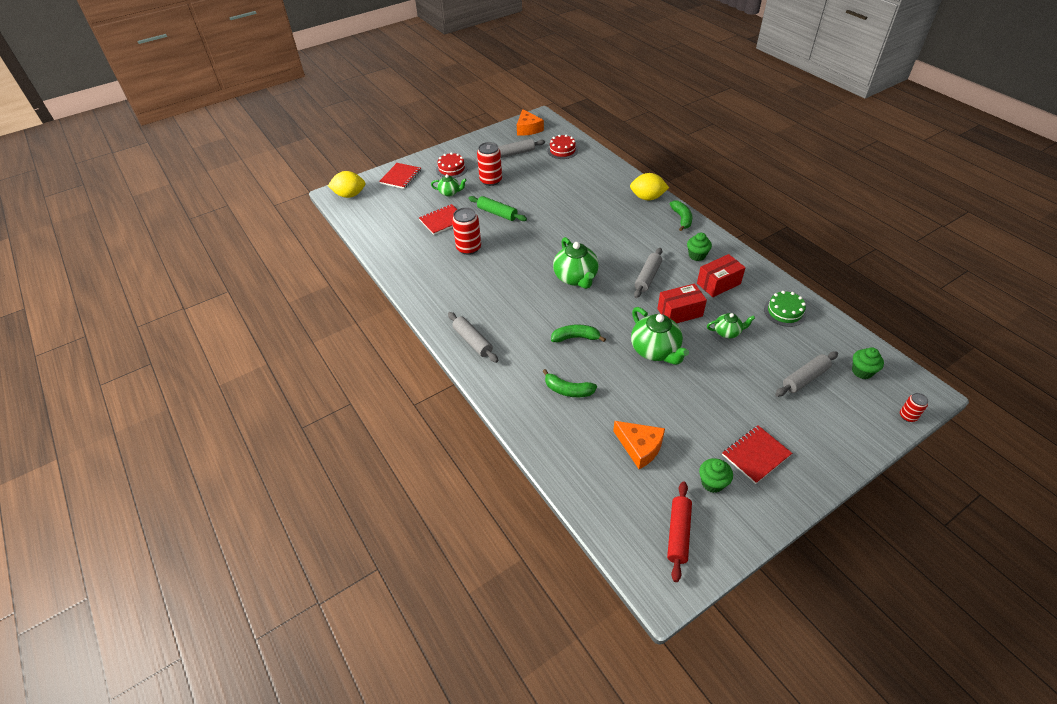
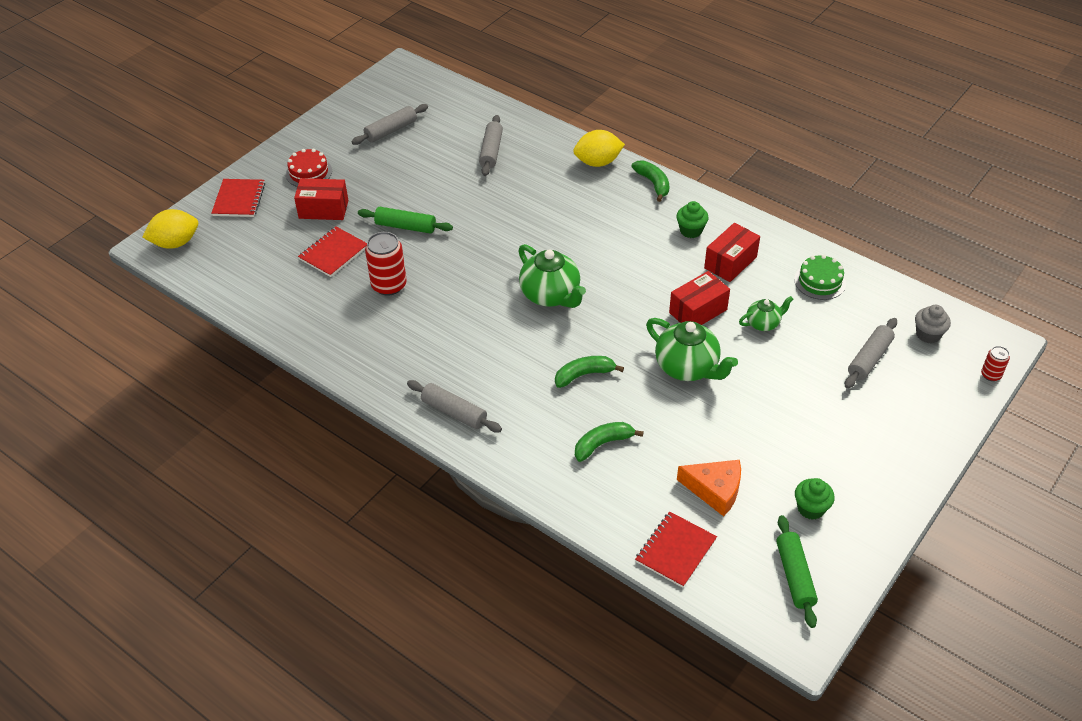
camera: 20 degrees left, 0 degrees up
green teapot [431,174,467,197] -> red box [294,178,348,220]
red can [477,142,502,186] -> none
orange cheese [517,109,544,136] -> none
green banana [542,369,597,397] -> green banana turned 150 degrees clockwise [575,422,644,462]
red cake [547,135,578,159] -> none
grey rolling pin [634,248,662,298] -> grey rolling pin moved to [479,115,503,176]
red rolling pin [667,481,692,582] -> green rolling pin [776,515,818,628]
red notebook [722,425,792,484] -> red notebook moved to [635,512,717,588]
green cupcake [852,347,884,379] -> grey cupcake [915,305,951,343]

